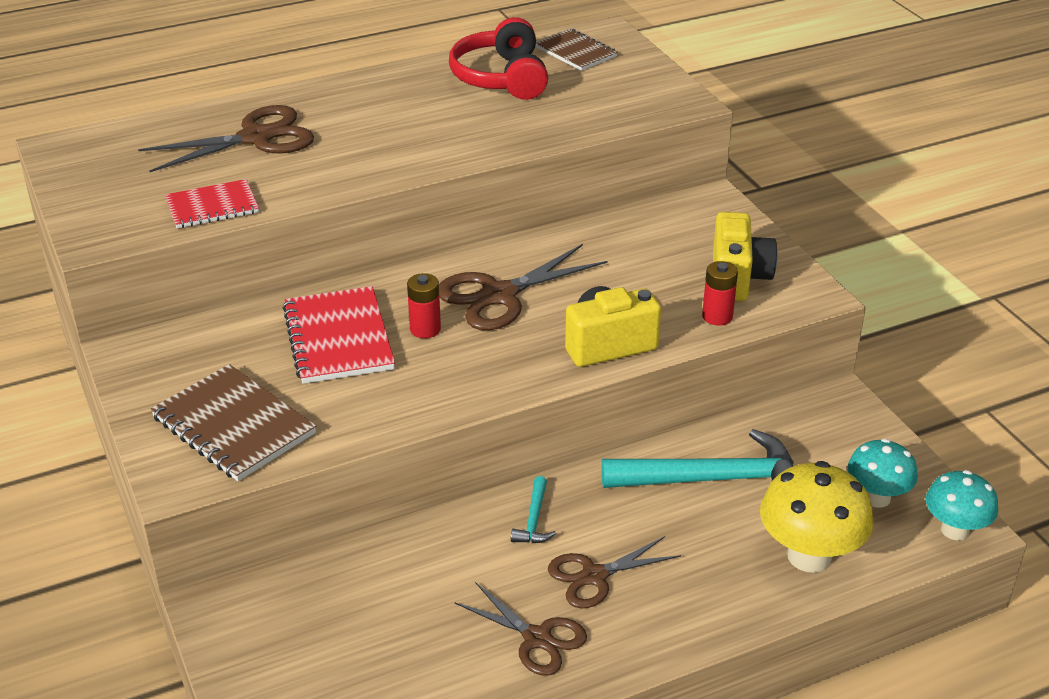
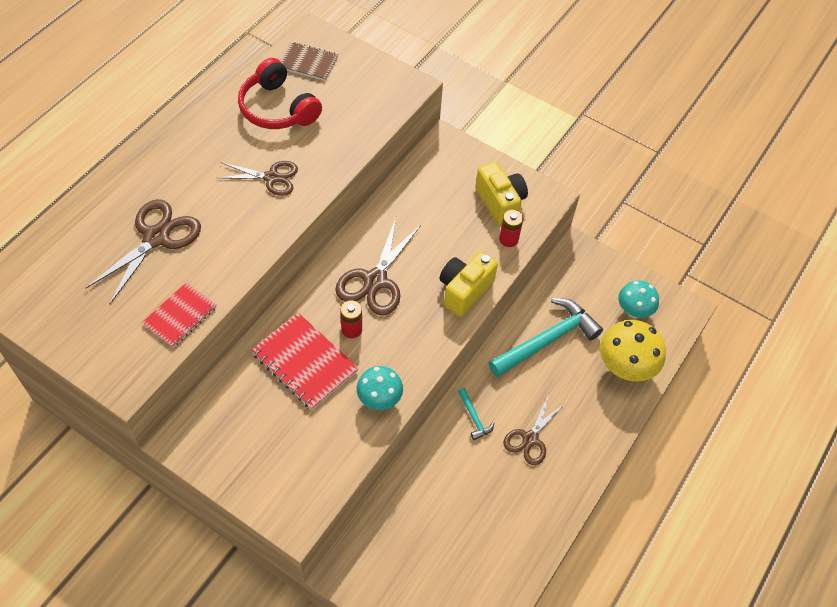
camera: 35 degrees left, 20 degrees up
brown notebook [151,364,316,481] -> none
brown scissors [455,582,587,676] -> brown scissors moved to [217,161,298,196]
turquoise mushroom [926,470,998,540] -> turquoise mushroom moved to [357,366,403,410]

